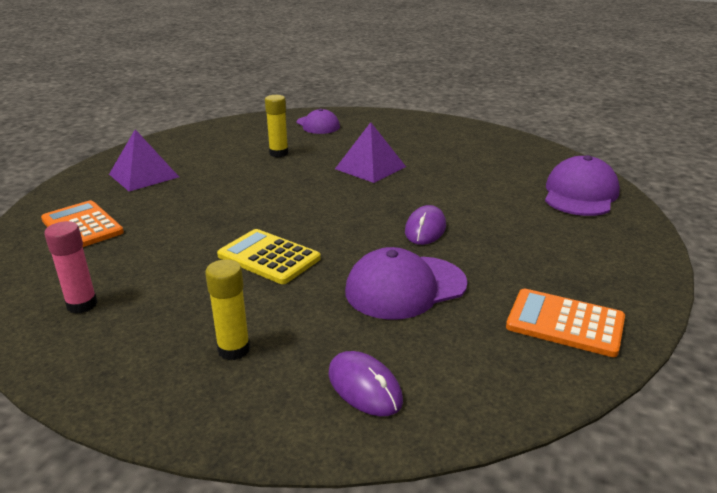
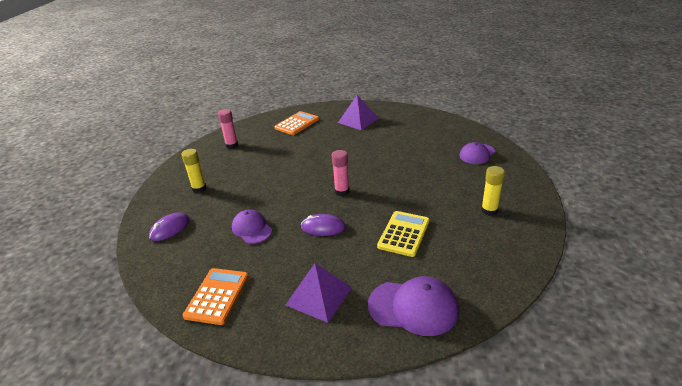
camera: 80 degrees right, 5 degrees up
yellow calculator [217,229,321,284] -> yellow calculator moved to [377,211,430,257]
yellow glue stick [265,95,288,157] -> yellow glue stick moved to [481,166,505,216]
purple pyramid [335,122,406,183] -> purple pyramid moved to [286,263,352,323]
purple cap [345,247,467,320] -> purple cap [232,210,272,244], size x0.66
none -> pink glue stick [332,150,349,196]

